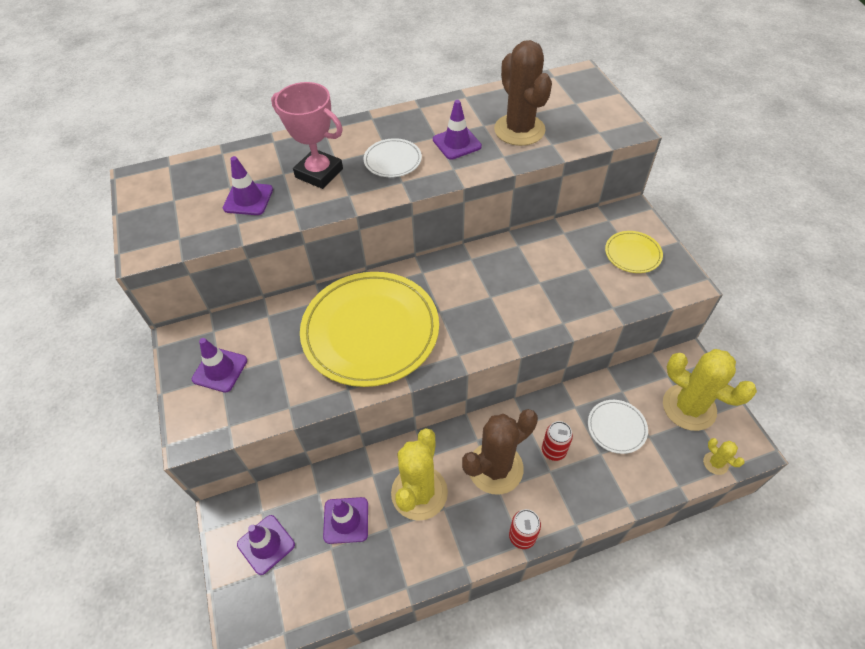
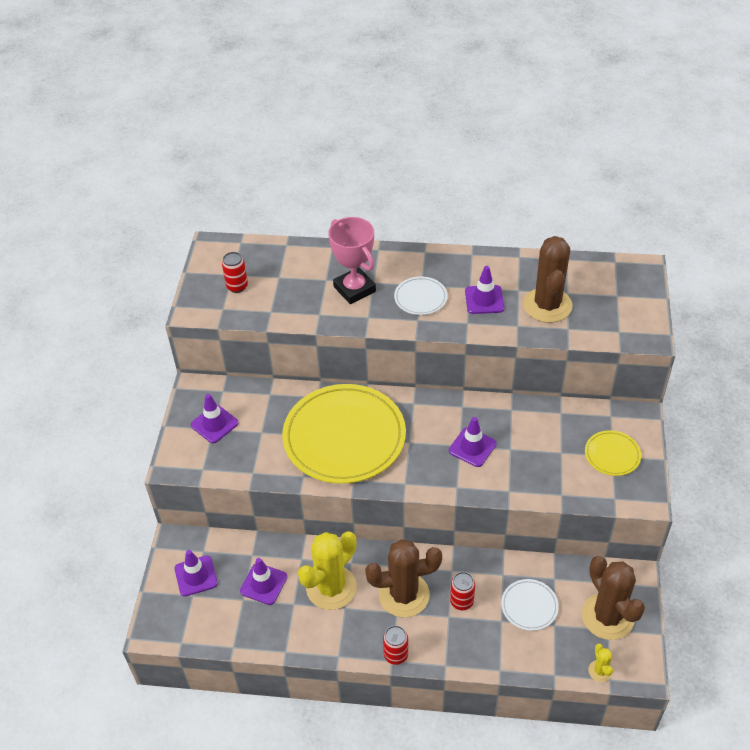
camera: 25 degrees right, 5 degrees down
purple traffic cone [223,156,273,215] -> purple traffic cone moved to [449,417,497,467]
yellow cactus [663,349,757,431] -> brown cactus [582,556,645,640]
none -> red can [222,252,248,293]

